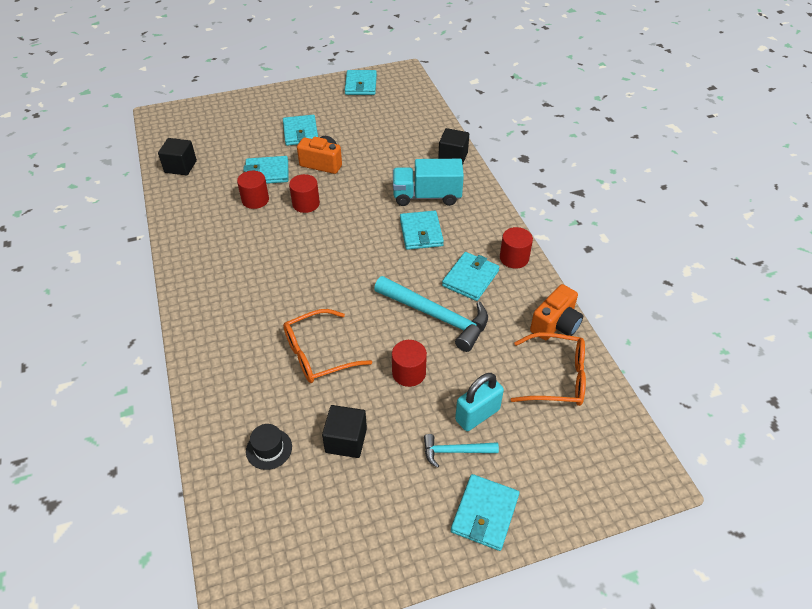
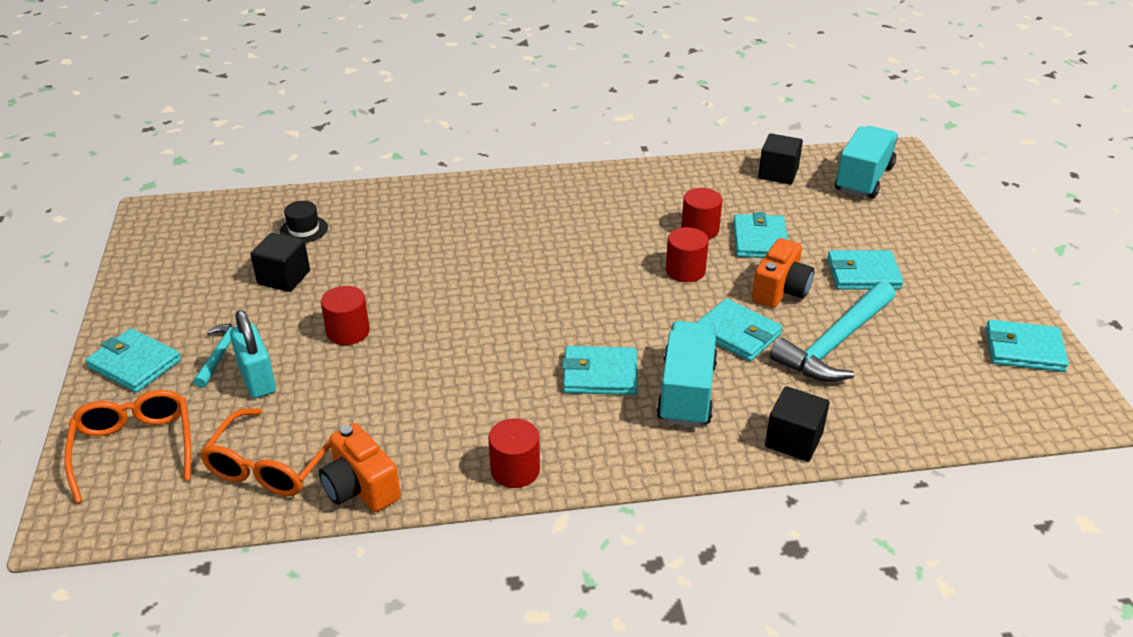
camera: 100 degrees right, 10 degrees down
orange glasses [283,309,372,383] -> orange glasses moved to [64,390,191,503]
turquoise hammer [374,276,488,352] -> turquoise hammer moved to [770,281,895,382]
turquoise wallet [442,252,499,301] -> turquoise wallet moved to [696,298,783,361]
none -> turquoise truck [835,126,898,199]

